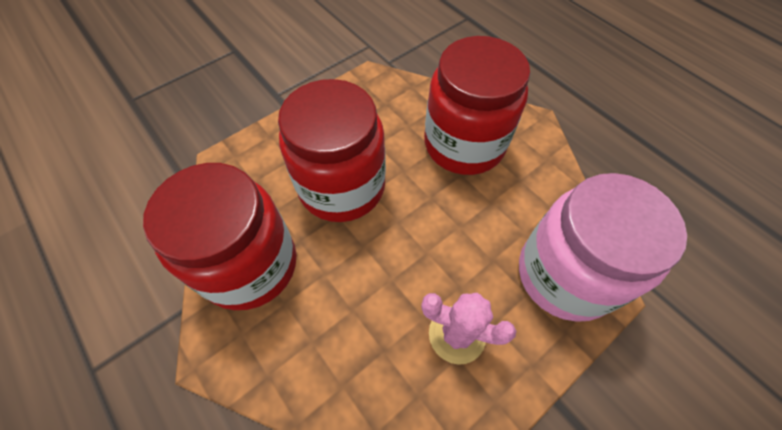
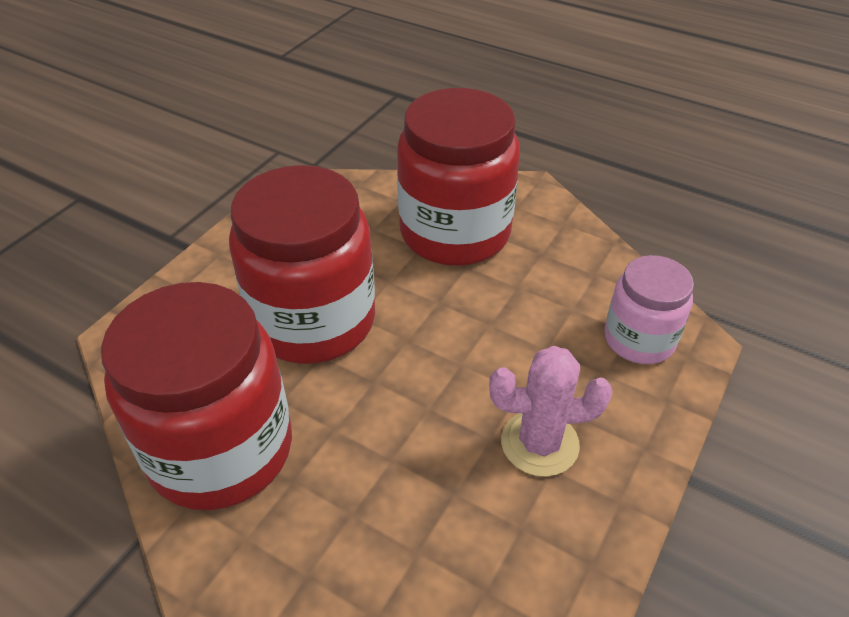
camera: 20 degrees left, 15 degrees down
pink jar [519,173,687,322] -> pink jar [604,255,694,364], size x0.56

